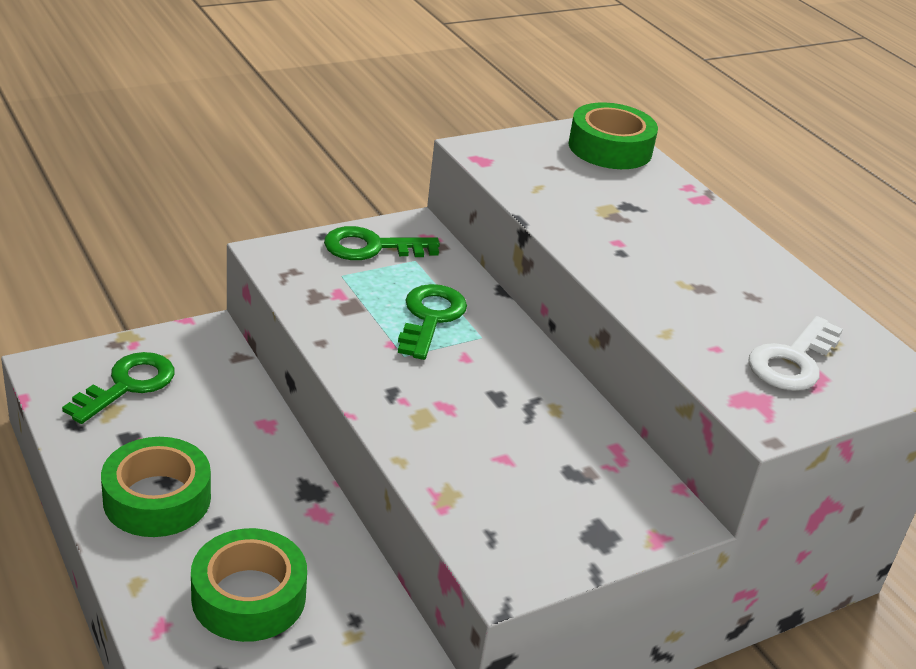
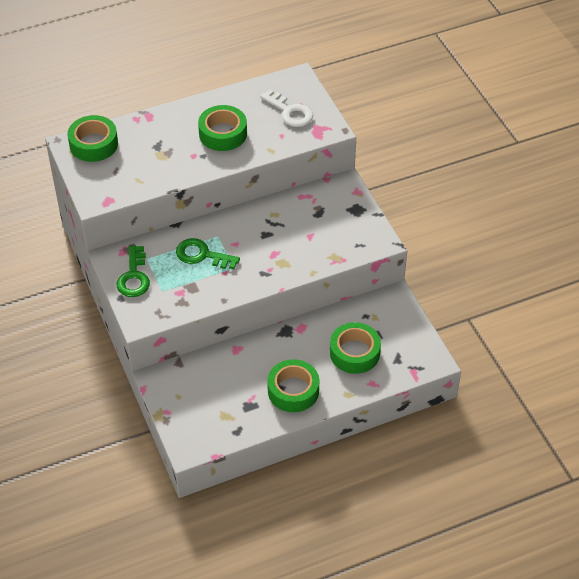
camera: 80 degrees left, 15 degrees up
green key [62,352,175,424] -> none
none -> green tape [198,105,247,151]

